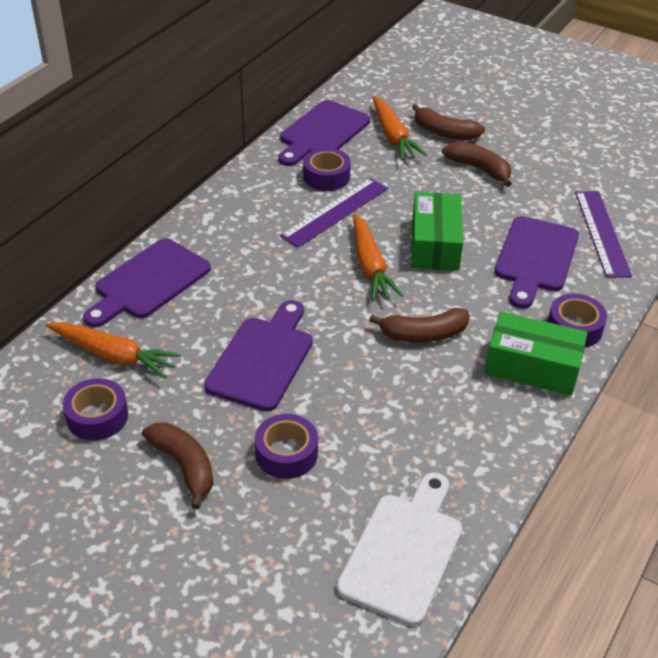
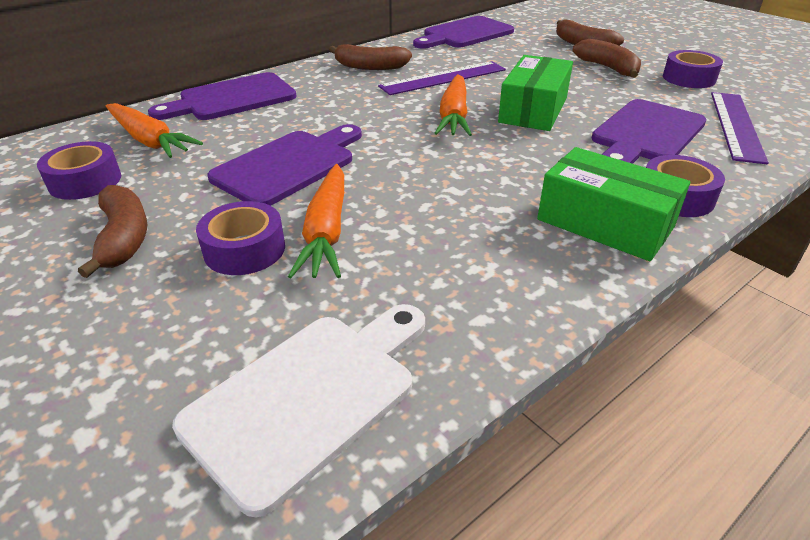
camera: 20 degrees right, 5 degrees down
purple tape [303,148,351,191] -> purple tape moved to [663,50,723,88]
brown banana [369,308,469,343] -> brown banana moved to [329,44,412,70]
orange carrot [373,96,427,160] -> orange carrot moved to [288,164,344,278]

